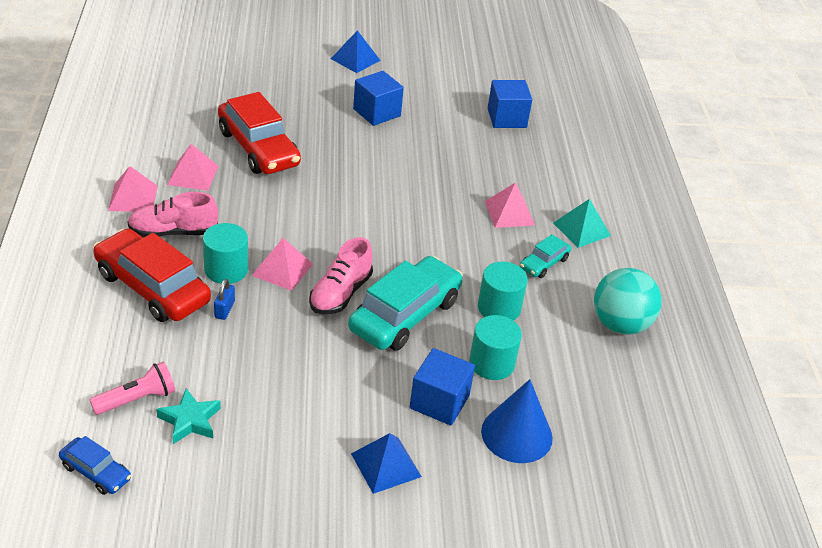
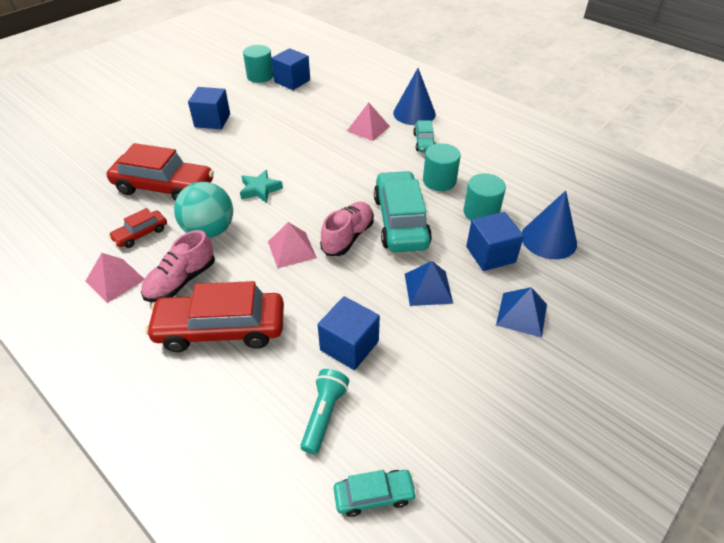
camera: 40 degrees left, 5 degrees up
blue car [59,436,131,495] -> turquoise car [334,470,417,517]
pink flashlight [89,362,175,415] -> turquoise flashlight [300,369,349,454]
turquoise star [156,388,221,444] -> turquoise star moved to [240,170,283,203]
pink pyramid [167,144,218,191] -> red car [109,208,167,248]
turquoise cylinder [203,223,248,284] -> turquoise cylinder moved to [243,45,273,83]
blue padlock [214,279,235,320] -> none
pink shoe [309,237,373,314] -> pink shoe turned 135 degrees counterclockwise [320,202,374,256]
blue pyramid [331,30,381,73] -> blue pyramid moved to [405,261,453,306]
turquoise pyramid [553,199,611,248] -> blue cone [393,68,436,125]
turquoise ball [594,268,662,334] -> turquoise ball moved to [174,182,233,238]
none -> blue cube [318,296,380,370]

